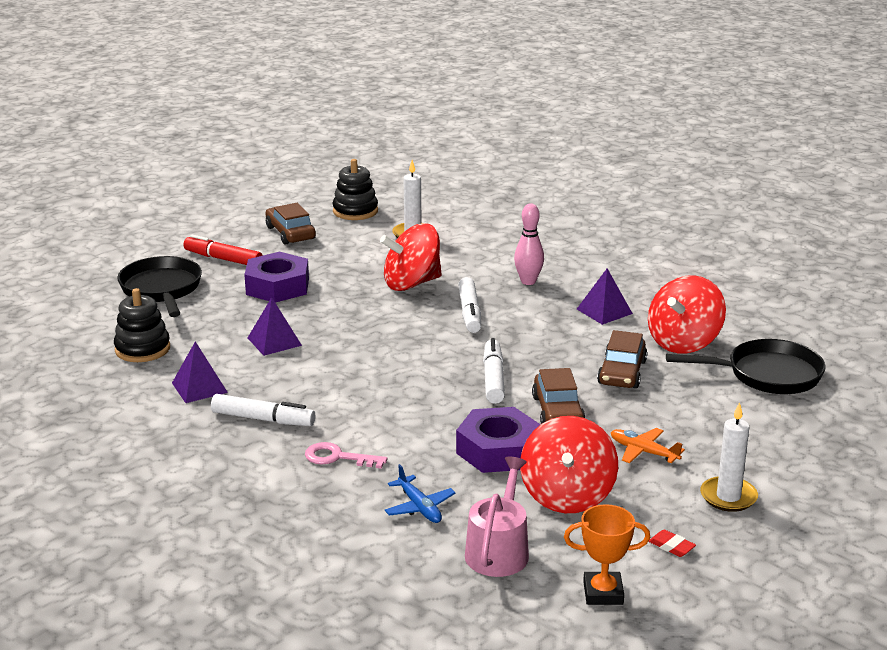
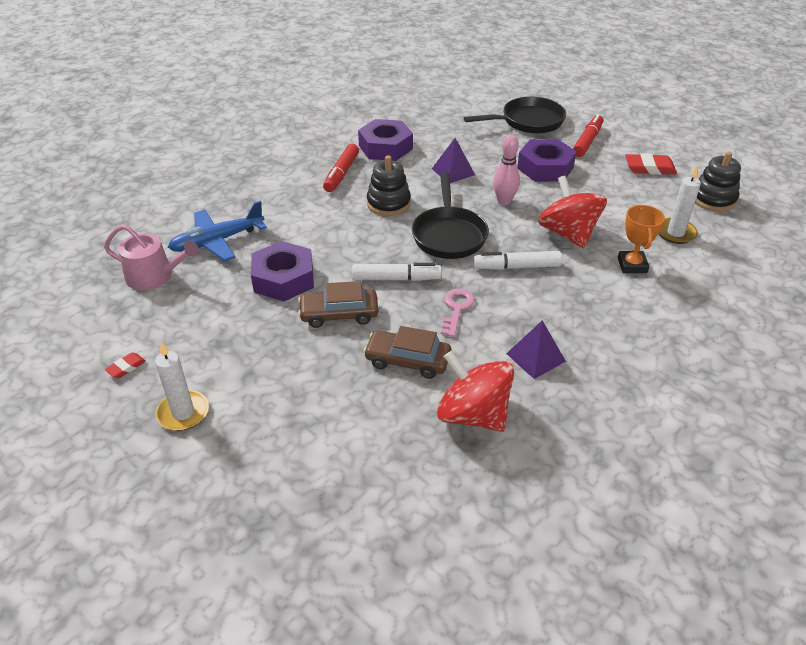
camera: 90 degrees right, 15 degrees up
black stacking toy [114,288,170,362] -> black stacking toy moved to [367,155,411,216]
purple pyramid [172,341,228,403] -> purple nut [358,119,413,161]
white marker [211,394,315,426] -> red marker [323,144,359,192]
brown car [266,203,316,245] -> red eraser [625,153,677,175]
pink key [305,442,387,469] -> pink key moved to [441,289,475,337]
blue plane [385,464,455,523] -> blue plane [168,201,267,261], size x1.66
pink bowling pin [514,203,544,285] -> pink bowling pin moved to [493,134,520,205]
red spinning top [520,416,618,513] -> none
orange trophy [564,504,650,605] -> orange trophy moved to [618,205,665,273]
orange plane [611,428,685,463] -> none
black pan [666,339,825,394] -> black pan moved to [412,173,489,259]

